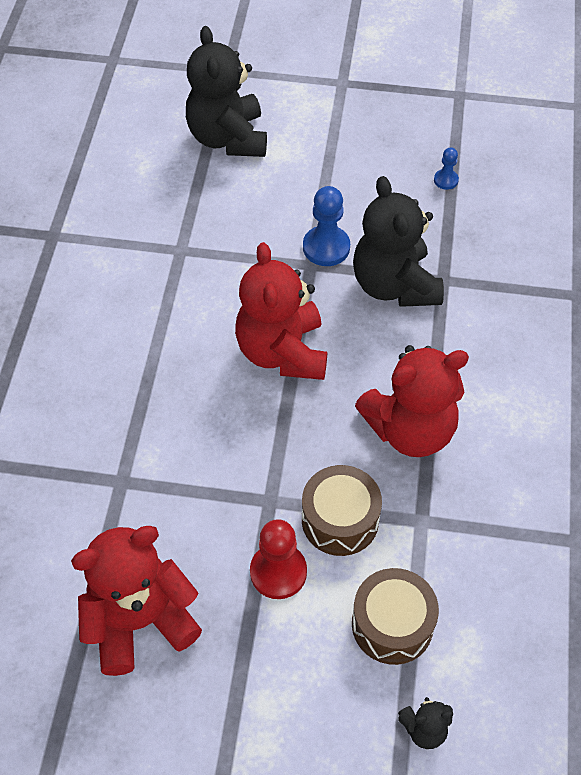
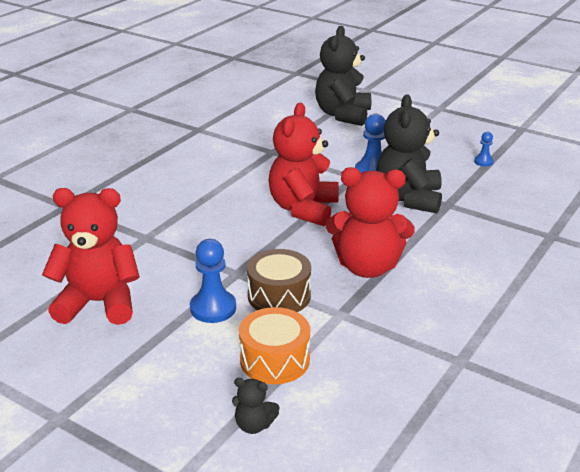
camera: 25 degrees right, 25 degrees down
red pawn [250,519,307,599] -> blue pawn [190,239,236,323]
brown drum [352,568,439,665] -> orange drum [239,307,310,384]

